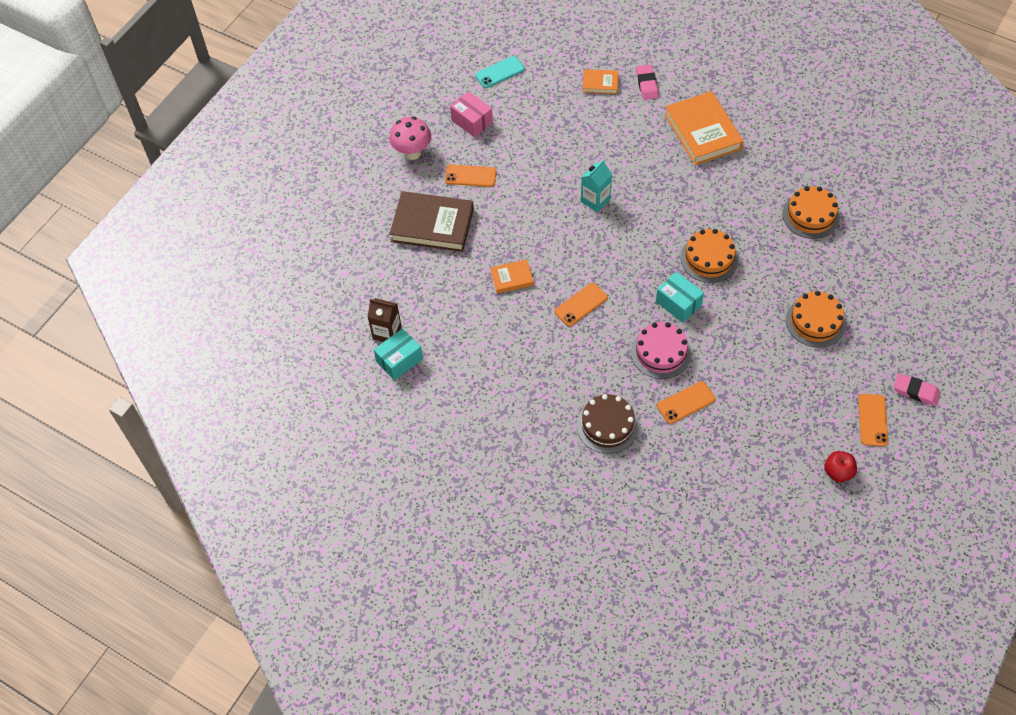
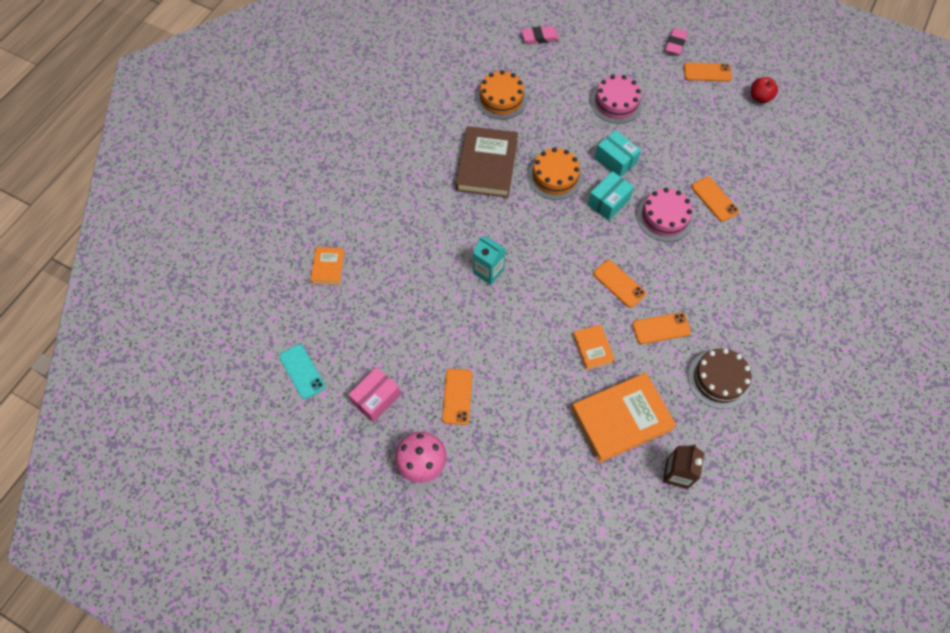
camera: 95 degrees left, 5 degrees up
turquoise box [374,328,423,380] -> turquoise box moved to [595,130,641,177]
brown book [389,191,474,252] -> brown book moved to [456,126,518,198]
brown cake [577,394,639,454] -> brown cake moved to [688,348,751,409]
pink eraser [636,65,659,100] -> pink eraser moved to [521,26,559,44]
orange book [664,91,744,165] -> orange book moved to [571,373,677,463]
orange cake [786,291,846,348] -> pink cake [591,75,643,124]
none -> orange phone [632,312,691,344]

